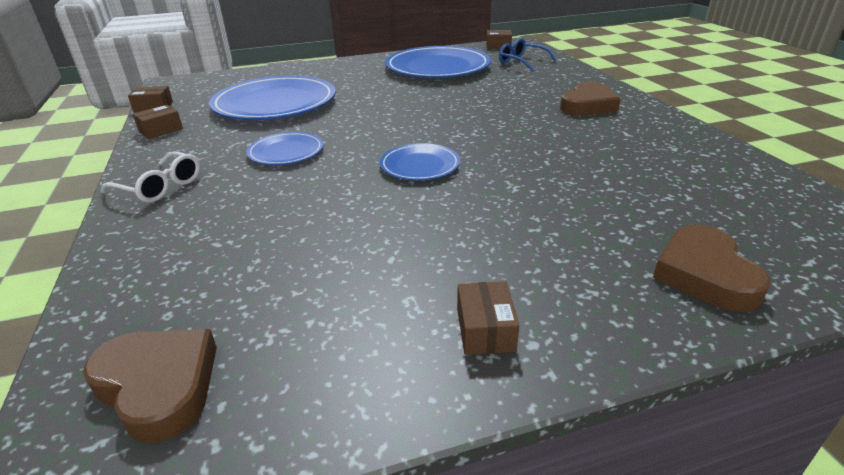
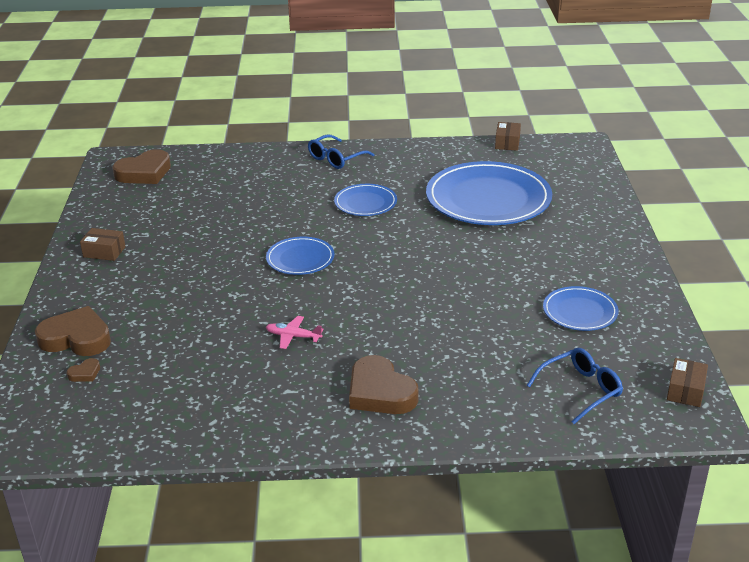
camera: 105 degrees right, 0 degrees up
white glasses [101,151,200,203] -> blue glasses [308,134,375,169]
brown box [133,105,183,139] -> none
blue plate [385,46,491,78] -> blue plate [543,286,618,331], size x0.50
none -> brown heart [67,358,100,382]
none -> pink plane [266,316,323,349]

